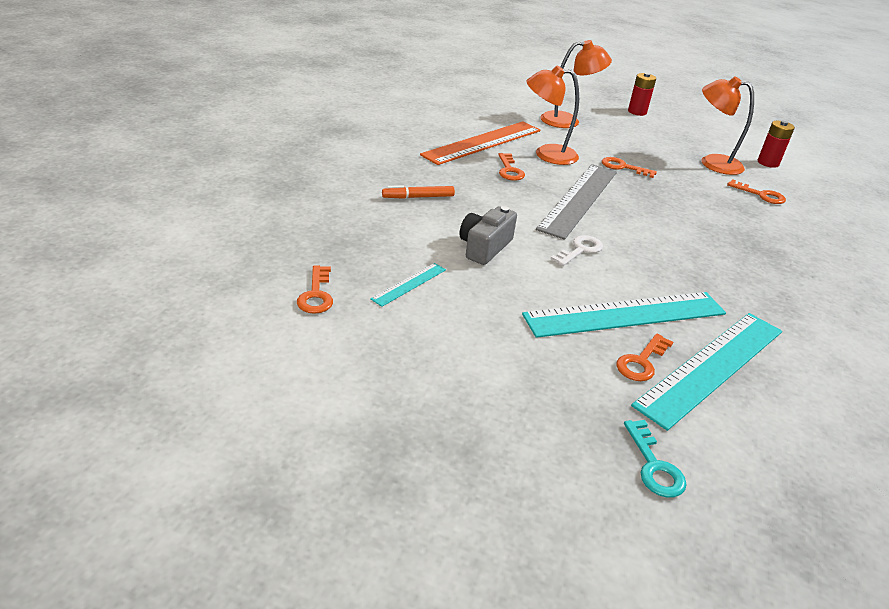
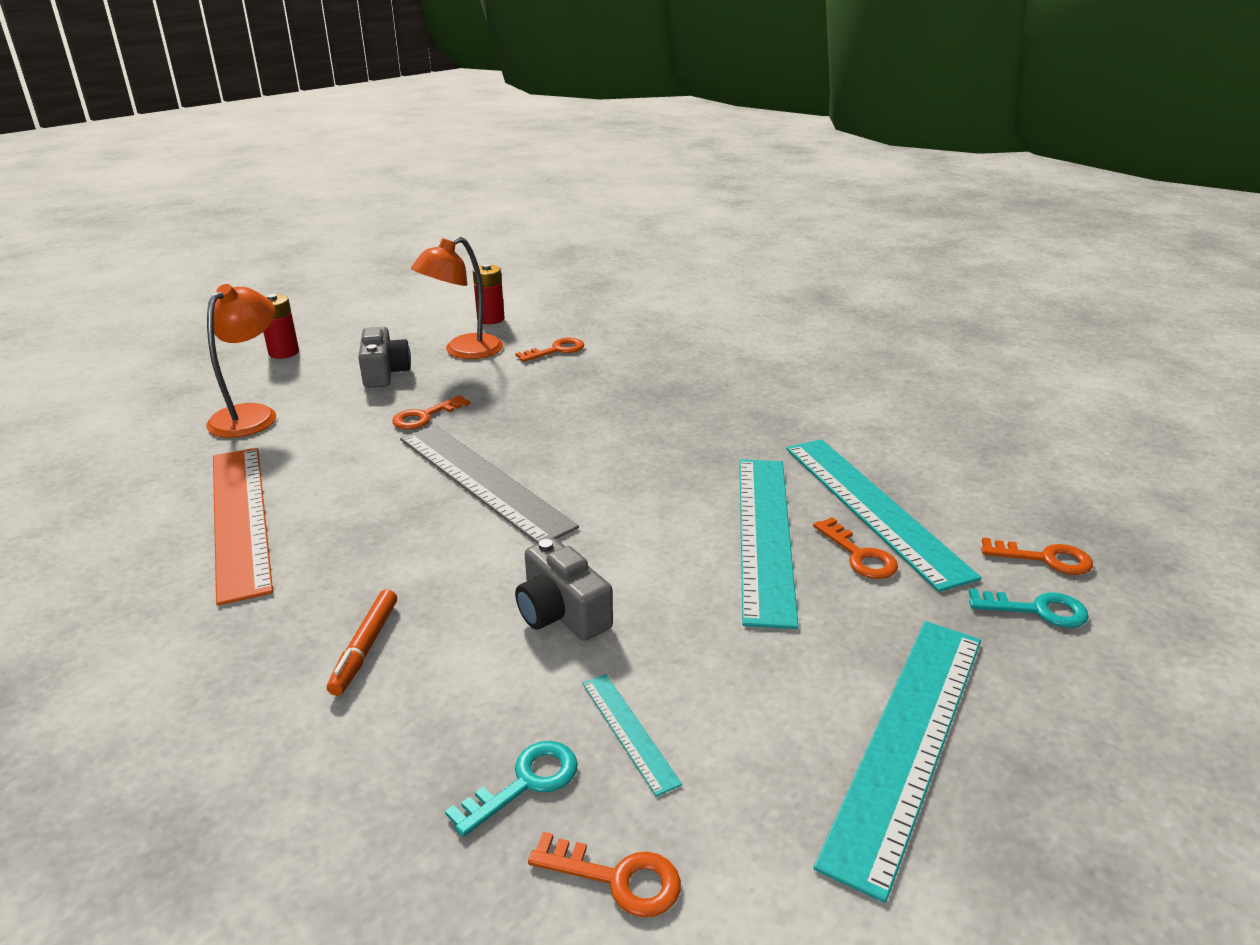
camera: 65 degrees left, 5 degrees down
orange key [498,153,525,181] -> orange key moved to [981,538,1093,575]
orange lamp [526,65,579,165] -> none
white key [551,235,603,266] -> none
none -> grey camera [358,327,411,388]
none -> turquoise key [445,741,578,837]
none -> turquoise ruler [814,621,981,903]

